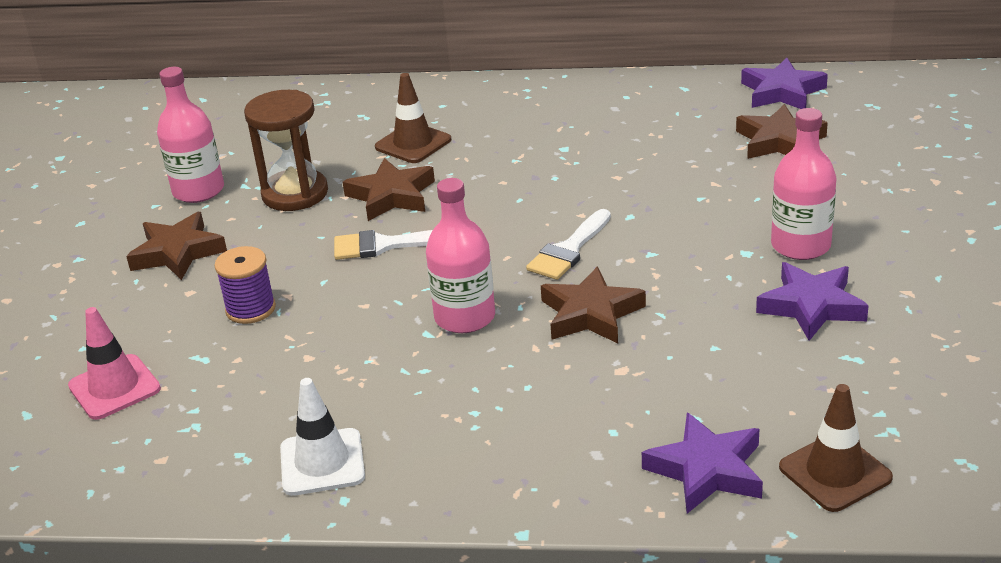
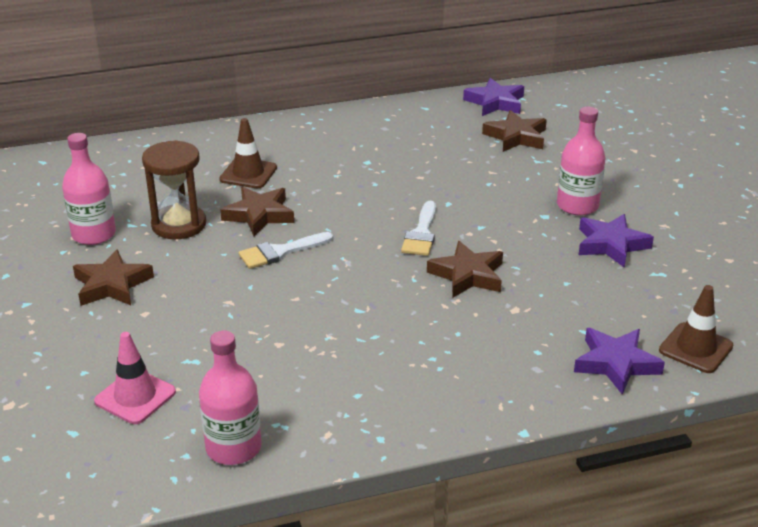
camera: 25 degrees left, 0 degrees up
purple spool [214,246,276,324] -> none
white traffic cone [280,378,365,496] -> none
pink bottle [426,178,495,333] -> pink bottle moved to [199,330,262,465]

